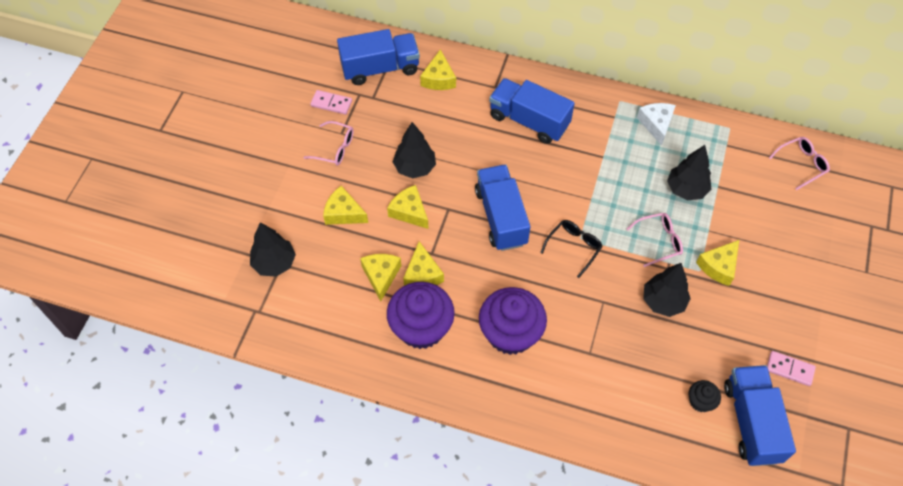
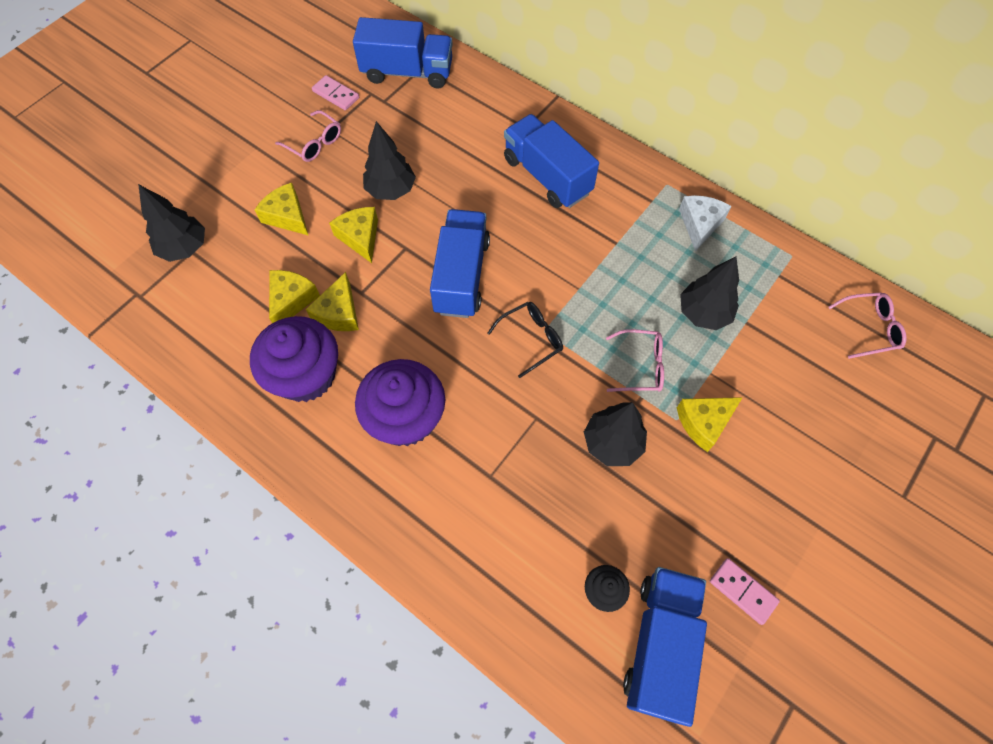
camera: 20 degrees right, 5 degrees up
yellow cheese [420,49,456,90] -> none

